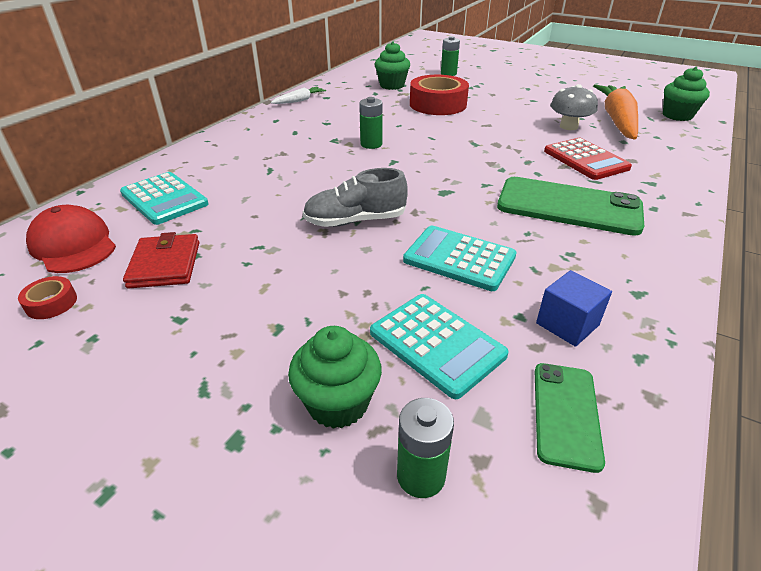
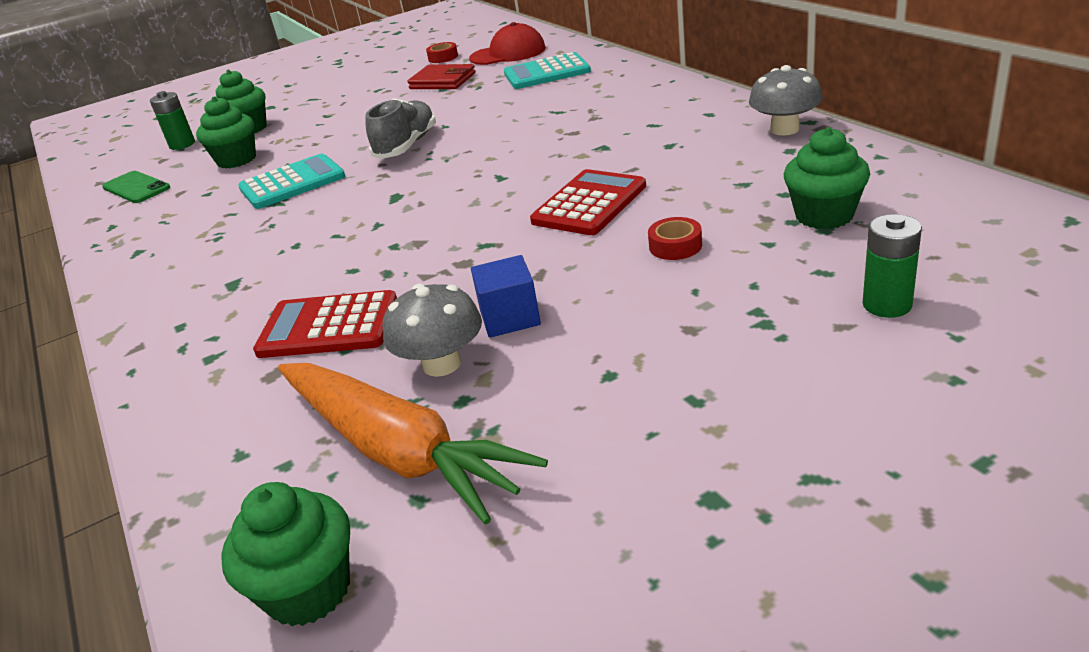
camera: 125 degrees right, 5 degrees down
white carrot [271,87,326,104] -> grey mushroom [749,65,823,135]
green battery [359,97,383,149] -> none
turquoise calculator [370,294,509,399] -> green cupcake [196,97,256,169]
red tape [410,75,469,115] -> red tape [648,217,702,260], size x0.44
green phone [497,177,644,236] -> none
blue cube [536,270,612,347] -> blue cube moved to [471,255,541,338]
none -> red calculator [530,169,646,235]

